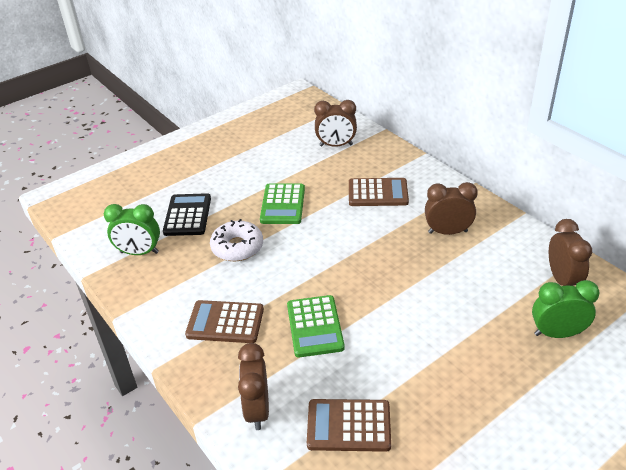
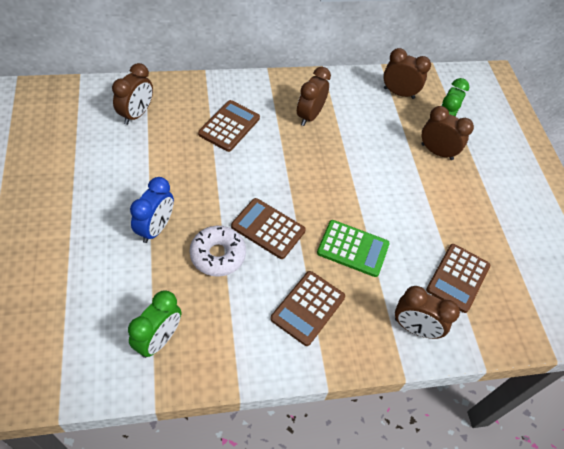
camera: 70 degrees left, 15 degrees up
black calculator [163,193,211,236] -> none
green calculator [260,183,305,224] -> none
none -> blue clock [130,177,174,243]
none -> brown calculator [231,198,306,259]
none -> brown clock [421,106,474,160]

